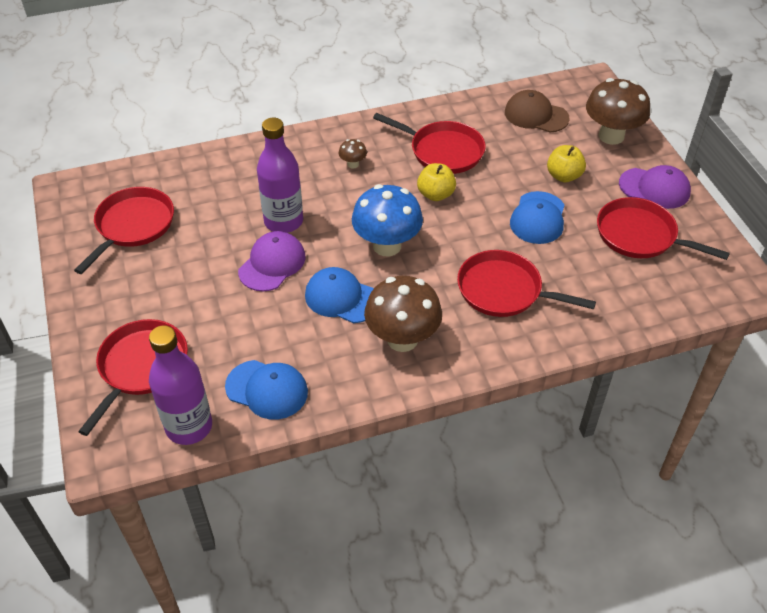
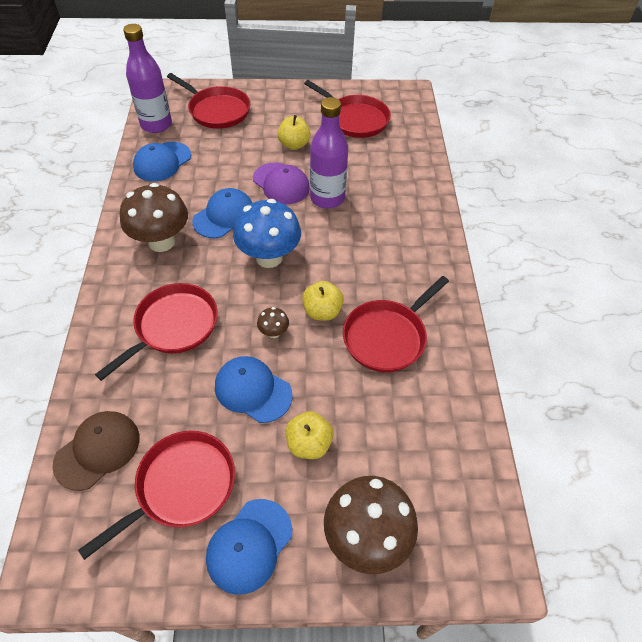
camera: 105 degrees right, 5 degrees up
brown mushroom [339,139,367,168] -> brown mushroom moved to [257,307,289,338]
brown cap [505,90,570,133] -> brown cap moved to [52,411,139,491]
purple cap [619,165,691,209] -> blue cap [206,499,292,595]
none -> yellow apple [277,115,310,150]

